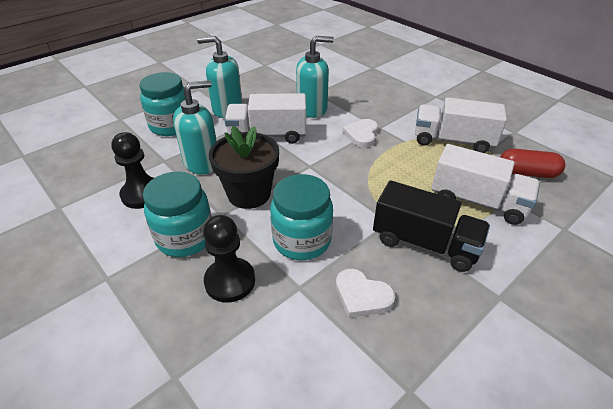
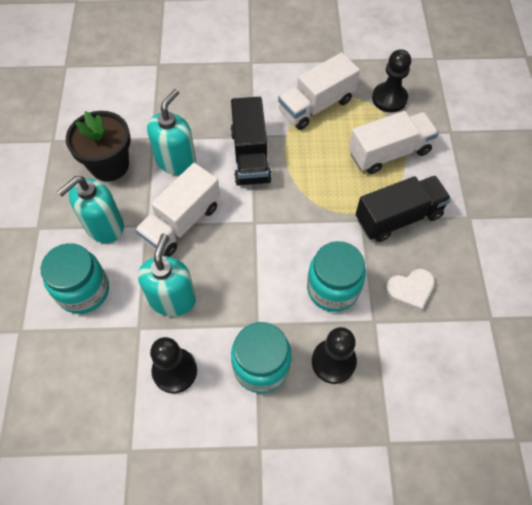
camera: 50 degrees left, 20 degrees up
black flower pot [209,126,279,209] -> black flower pot moved to [66,111,131,181]
white heart [343,119,378,148] -> black truck [230,97,272,186]
red capsule [500,149,565,178] -> black pawn [372,49,411,113]

